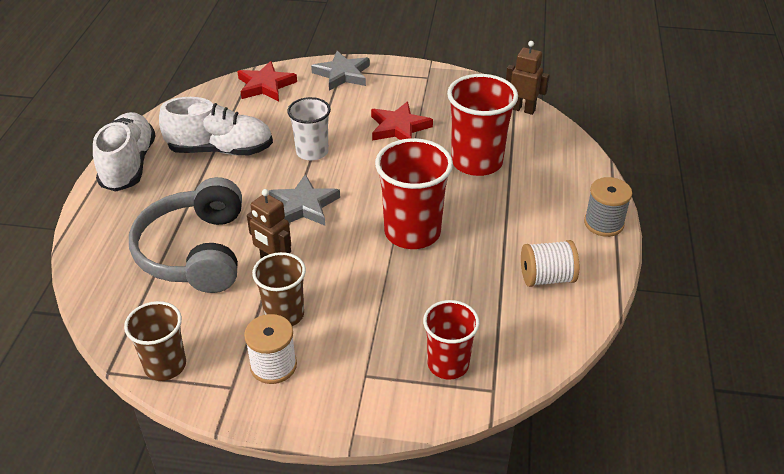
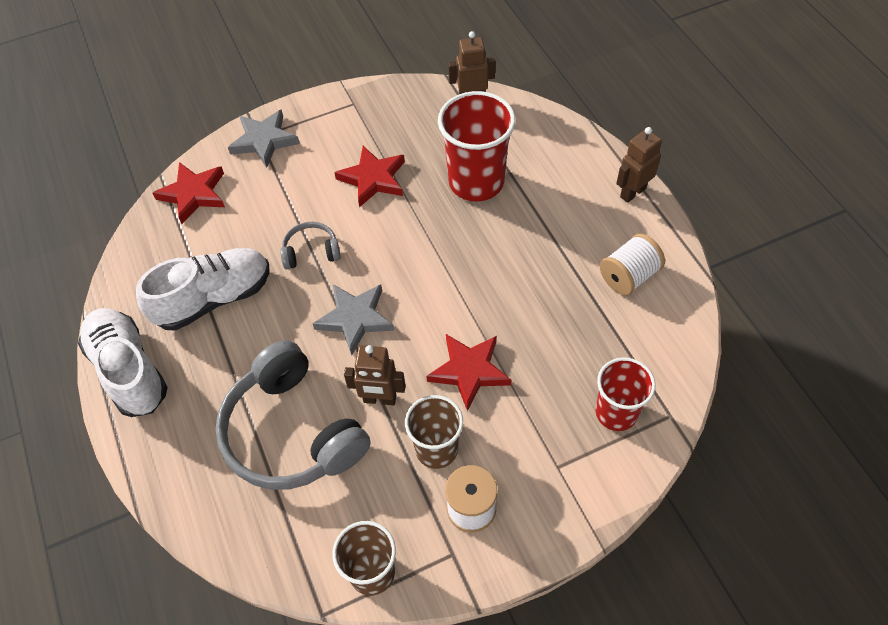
camera: 30 degrees left, 15 degrees up
white cup [287,97,331,160] -> grey headphones [280,222,341,269]
red cup [375,138,453,249] -> none
grey spool [584,177,632,237] -> brown robot [616,127,662,203]
none -> red star [426,334,511,411]

